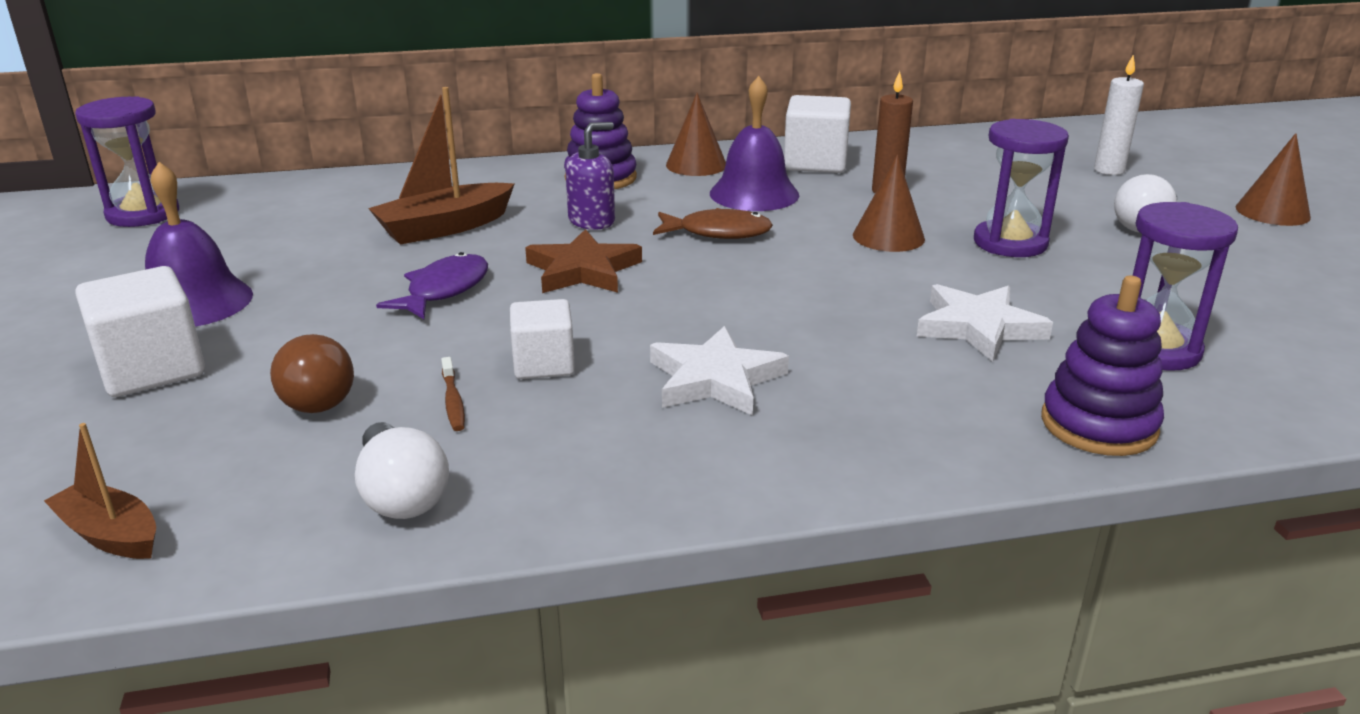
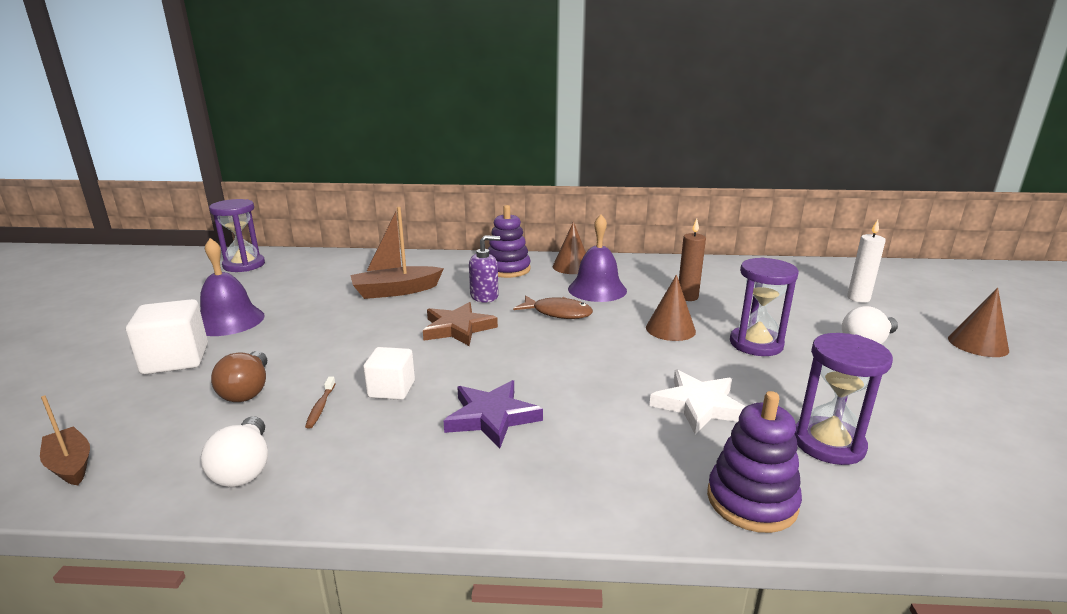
camera: 15 degrees right, 5 degrees down
purple fish [376,252,488,319] -> none
white star [650,326,789,416] -> purple star [443,380,543,449]
white cube [784,95,851,173] -> none

